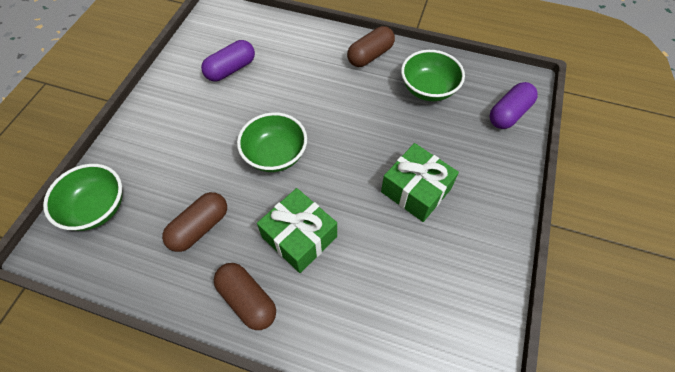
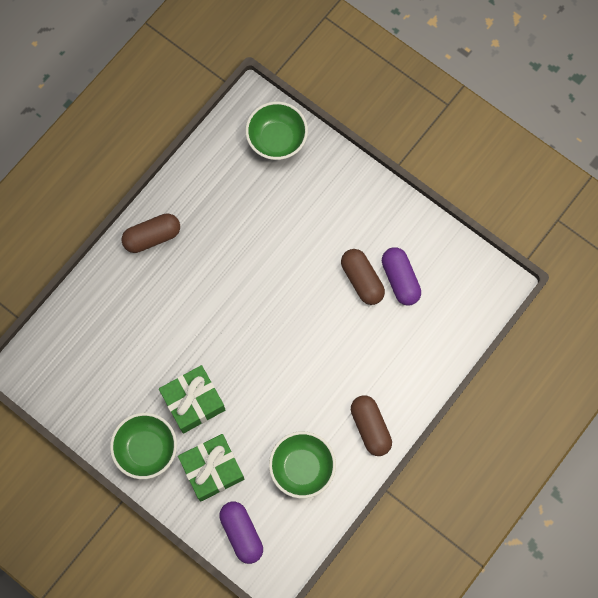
camera: 110 degrees right, 15 degrees up
brown capsule [162,192,227,252] -> brown capsule moved to [341,249,385,305]
green bowl [237,112,307,172] -> green bowl moved to [110,413,177,479]
green gift [257,188,337,273] -> green gift moved to [178,434,244,502]

